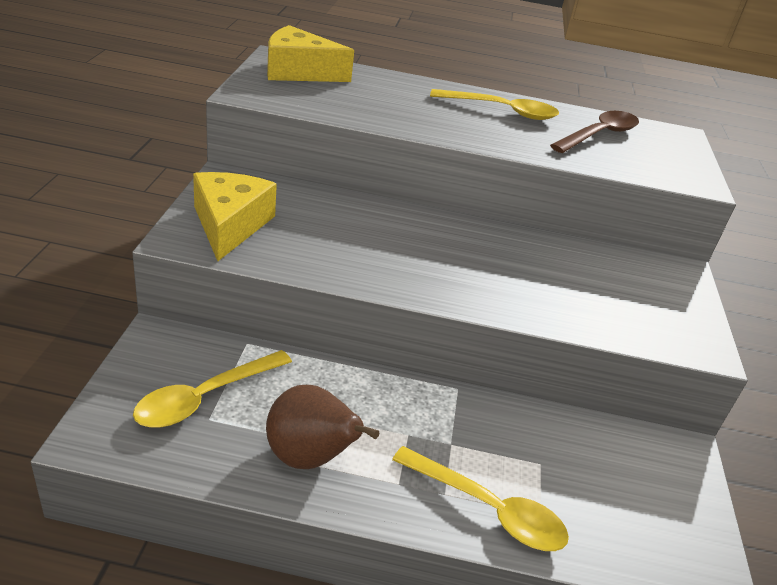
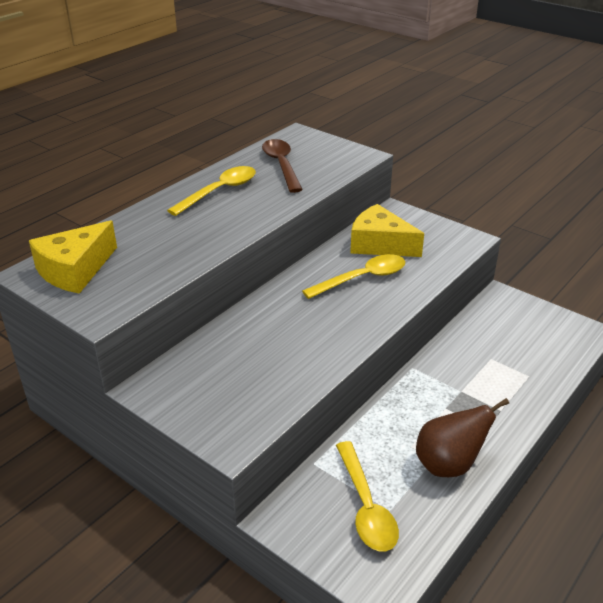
camera: 55 degrees left, 0 degrees up
yellow cheese [193,172,277,261] -> yellow cheese moved to [350,204,424,257]
yellow spoon [392,446,569,551] -> yellow spoon moved to [302,254,405,299]

